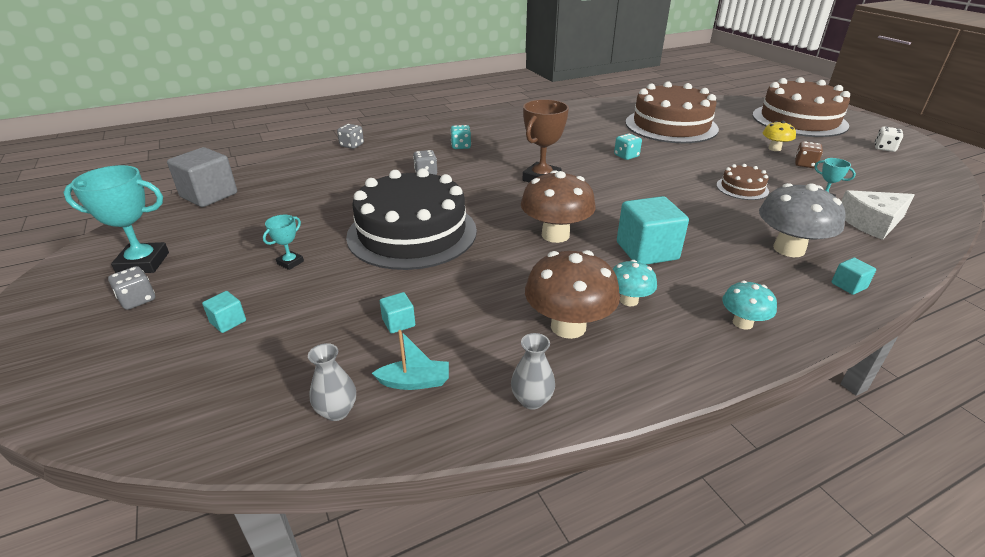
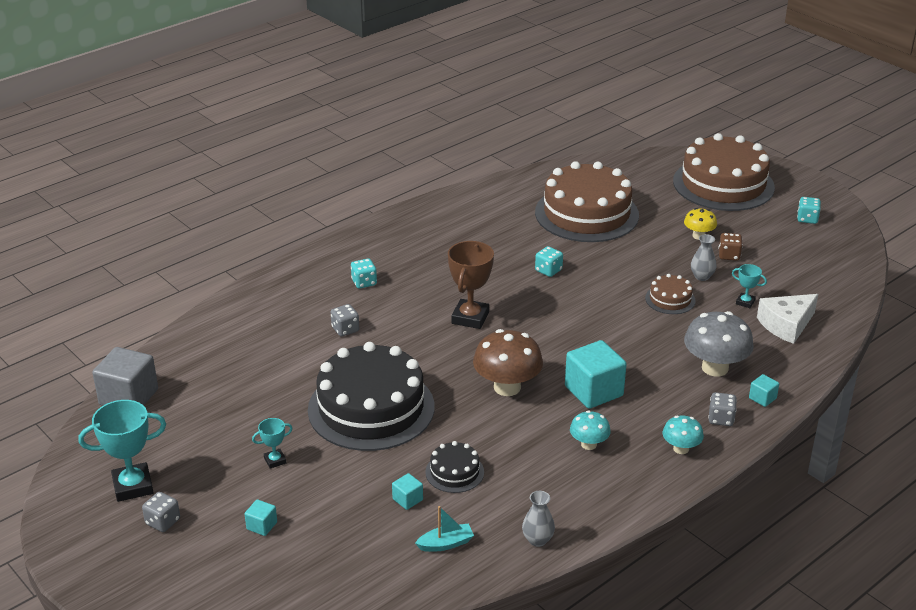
camera: 15 degrees left, 0 degrees up
turquoise trophy [263,215,304,270] -> turquoise trophy turned 45 degrees clockwise [252,418,293,469]
grey vase [308,343,356,421] -> grey vase moved to [691,234,717,281]
grey dice [337,124,364,149] -> grey dice moved to [708,392,737,426]
brown mushroom [525,250,620,339] -> none
white dice [875,126,903,152] -> turquoise dice [797,197,821,224]
none -> black cake [425,441,484,493]

